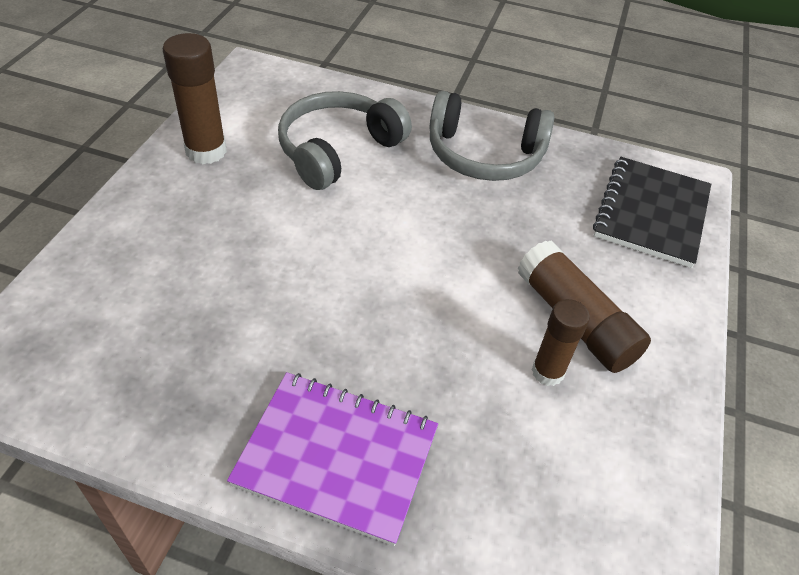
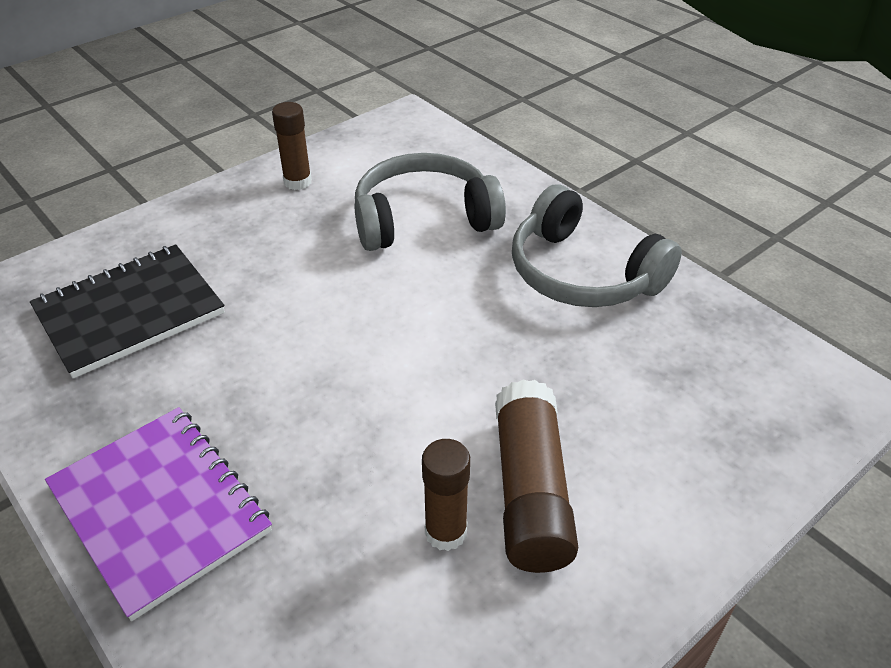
camera: 35 degrees right, 5 degrees down
brown glue stick [163,33,227,164] -> brown glue stick [272,102,312,190], size x0.64
black notebook [593,157,711,268] -> black notebook moved to [30,244,225,378]

